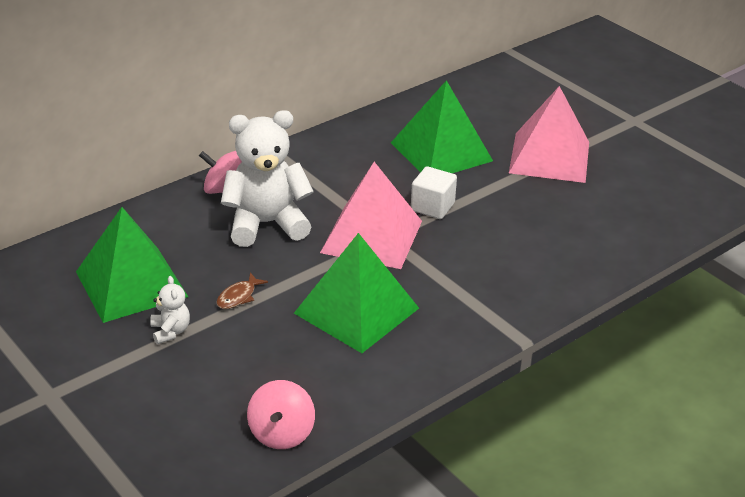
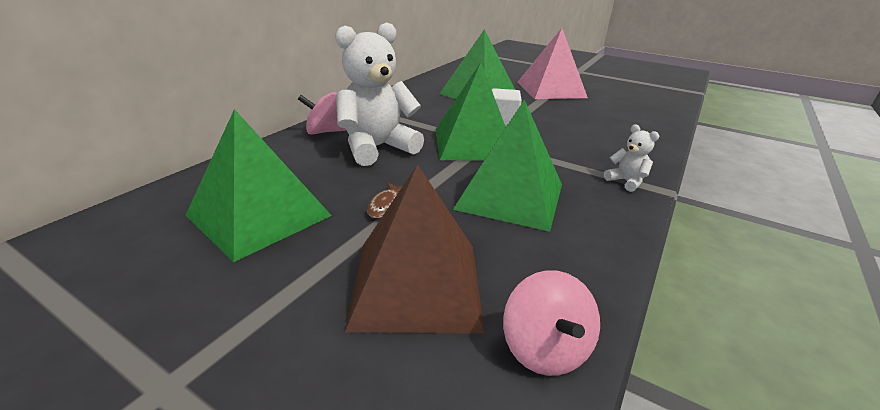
camera: 20 degrees left, 5 degrees down
white teddy bear [150,276,190,344] -> white teddy bear moved to [604,124,659,192]
pink pyramid [320,162,422,269] -> green pyramid [436,63,506,160]
none -> brown pyramid [345,164,485,333]

